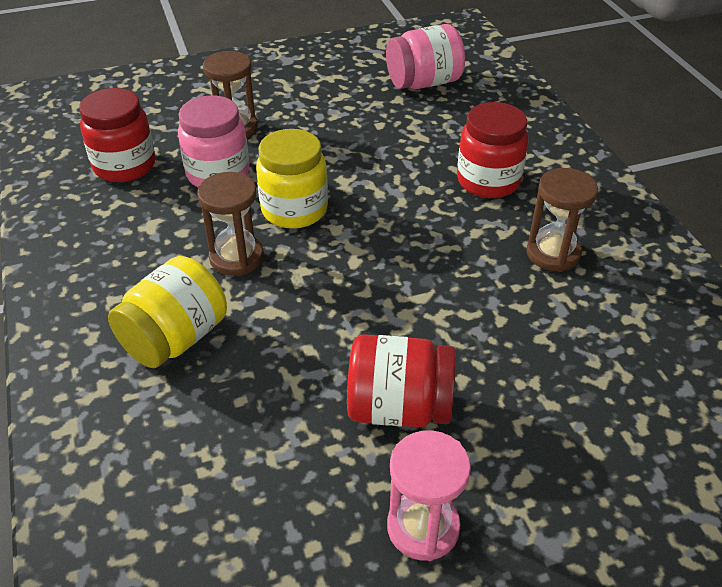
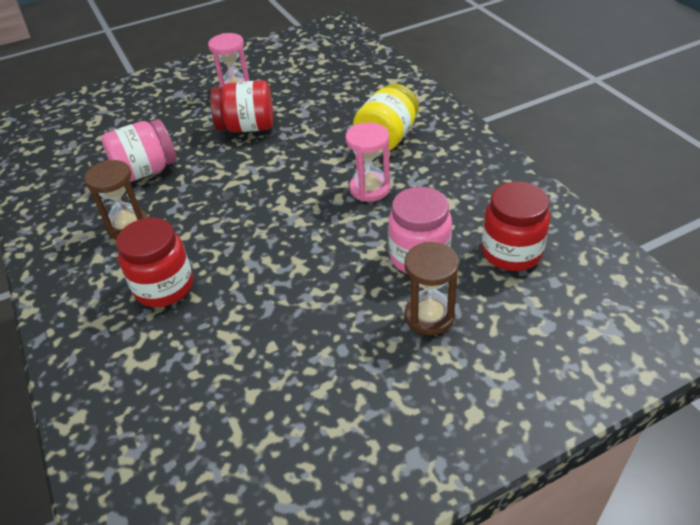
camera: 175 degrees right, 0 degrees up
brown hourglass [197,172,264,276] -> pink hourglass [346,122,390,202]
yellow jar [256,129,328,229] -> none
pink jar [386,24,465,89] -> pink jar moved to [101,119,177,182]

